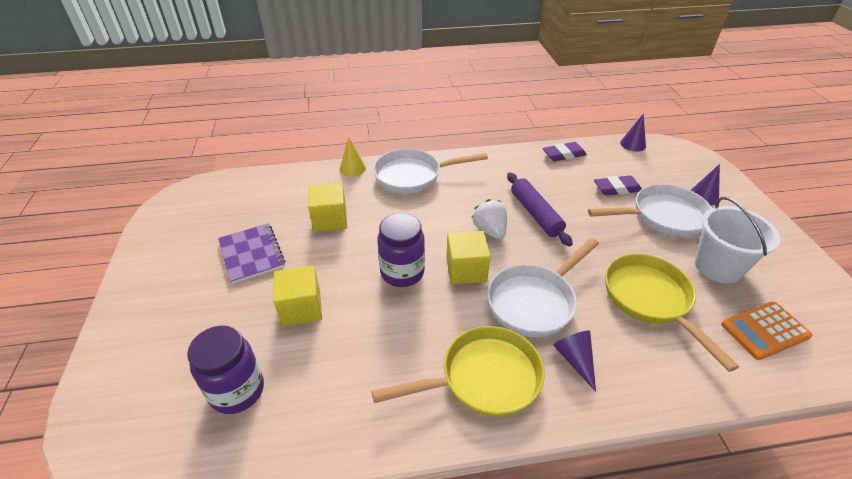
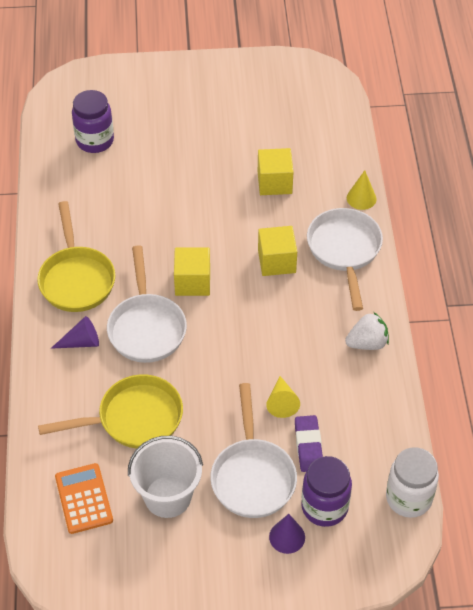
camera: 95 degrees right, 10 degrees up
purple notebook [218,223,285,284] -> none
yellow cube [273,266,322,327] -> yellow cube moved to [258,226,297,276]
purple jar [377,213,425,287] -> purple jar moved to [301,456,352,527]
white strawberry [472,199,507,239] -> white strawberry moved to [345,312,389,350]
white pan [487,238,599,337] -> white pan turned 150 degrees counterclockwise [107,245,187,363]
purple rolling pin [507,173,573,246] -> none
purple eraser [543,142,587,162] -> none
purple cone [620,114,646,152] -> white jar [386,447,439,518]
none -> yellow cone [266,376,300,418]

